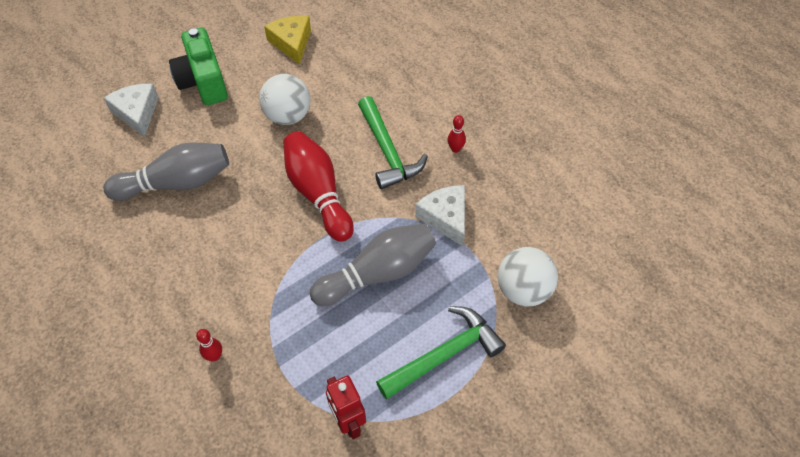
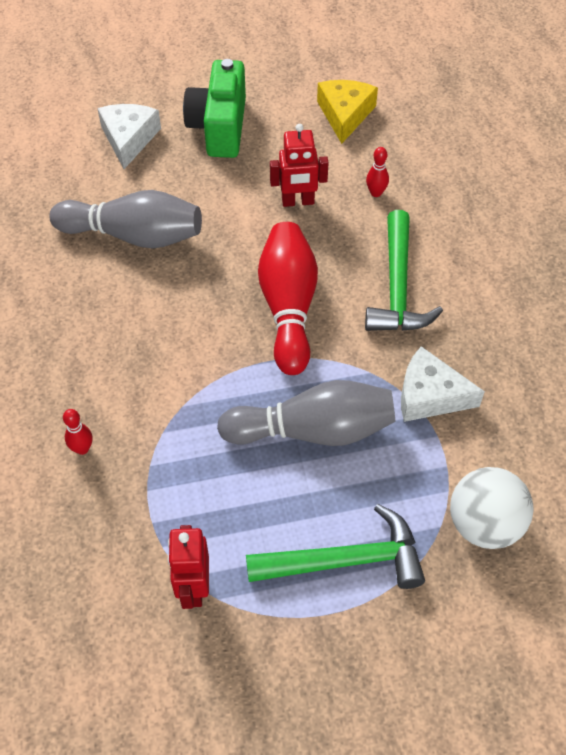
camera: 25 degrees right, 0 degrees up
white ball [259,74,311,125] -> red robot [270,124,329,207]
white cheese [415,185,465,246] -> white cheese turned 75 degrees counterclockwise [401,346,485,422]
red bowling pin [448,115,466,153] -> red bowling pin moved to [366,147,389,197]

